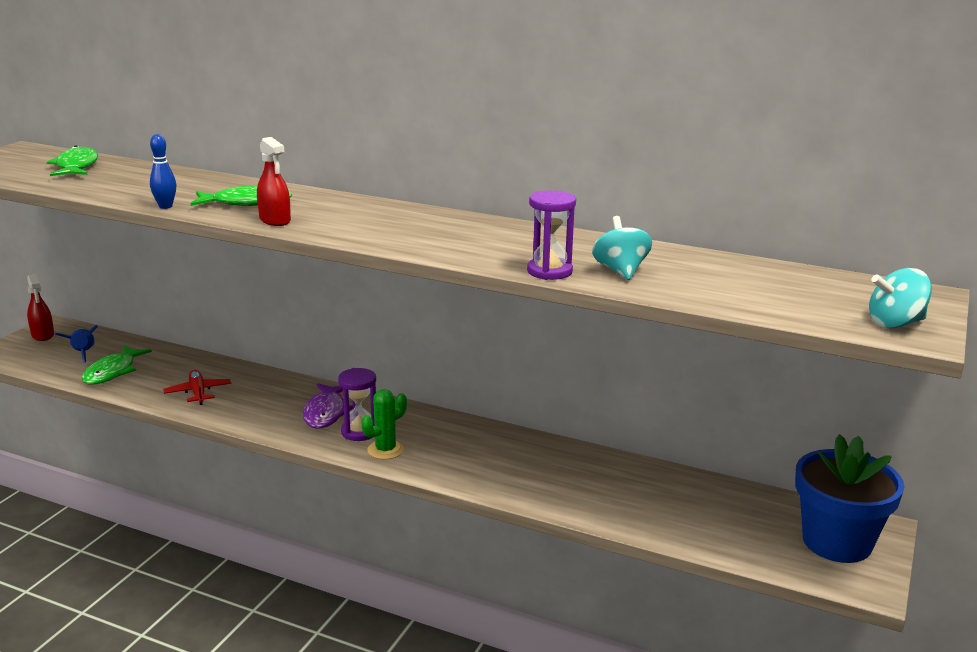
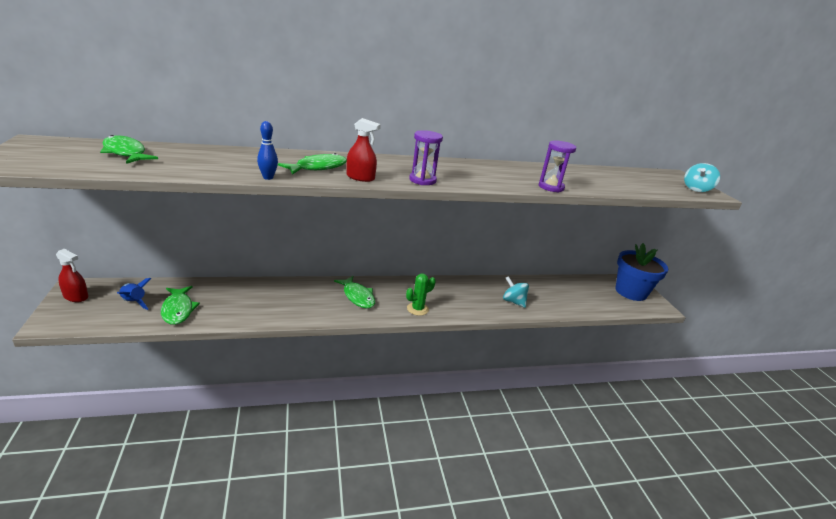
camera: 40 degrees left, 5 degrees up
red plane [163,370,231,405] -> none
purple fish [303,383,353,429] -> green fish [334,276,375,308]
purple hourglass [338,368,376,441] -> purple hourglass moved to [409,130,443,185]
green cactus [362,389,407,459] -> green cactus turned 45 degrees clockwise [406,273,436,316]
turquoise spinning top [592,216,652,280] -> turquoise spinning top moved to [503,276,529,308]

